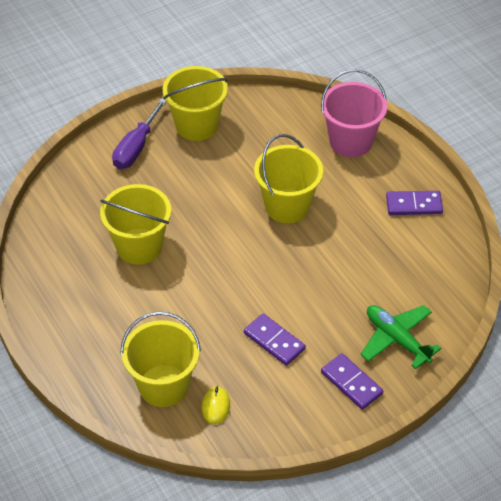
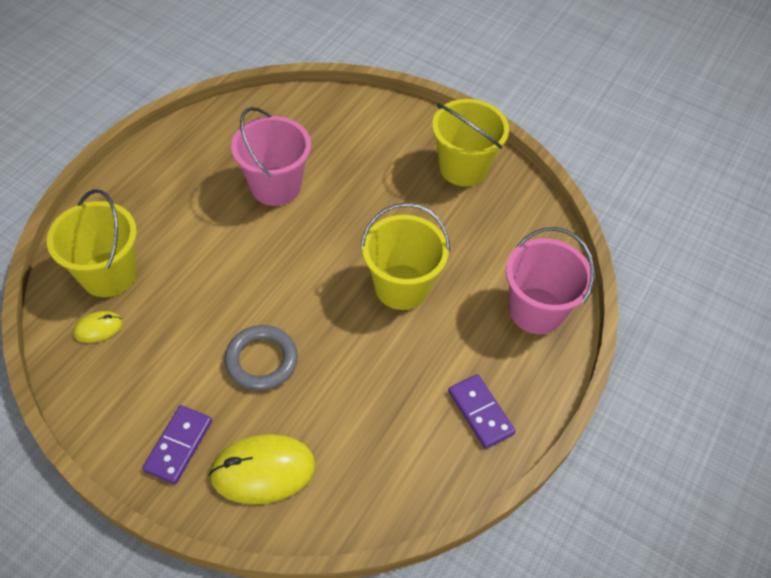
camera: 60 degrees right, 5 degrees up
yellow bucket [100,184,171,265] -> pink bucket [231,107,311,206]
purple screwdriver [112,98,166,169] -> none
purple domino [244,313,306,366] -> none
green plane [360,305,441,369] -> yellow mouse [209,434,316,504]
none -> grey ring [224,325,298,391]

